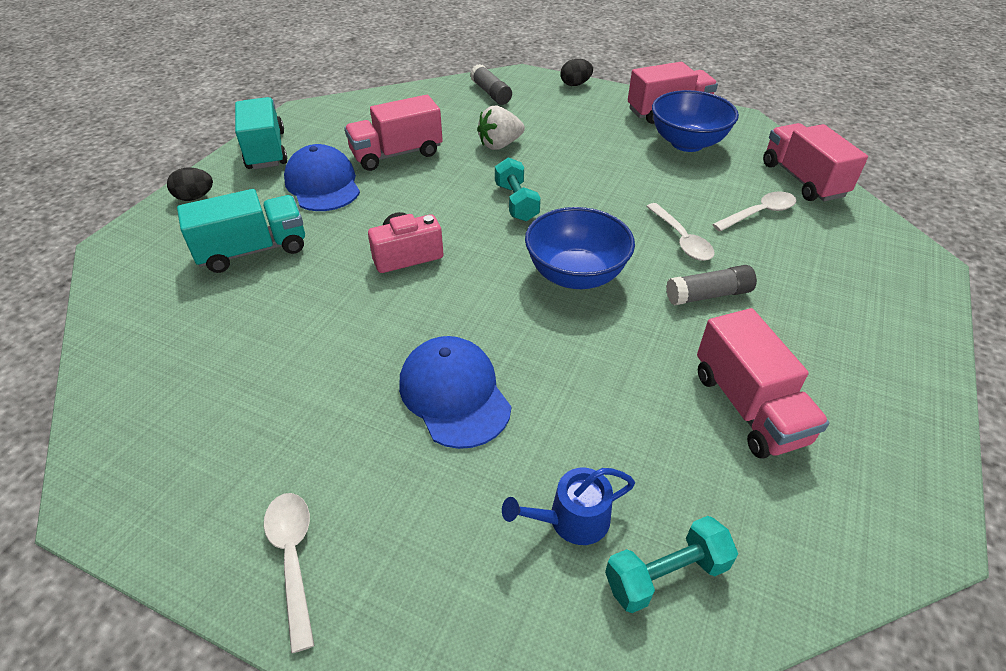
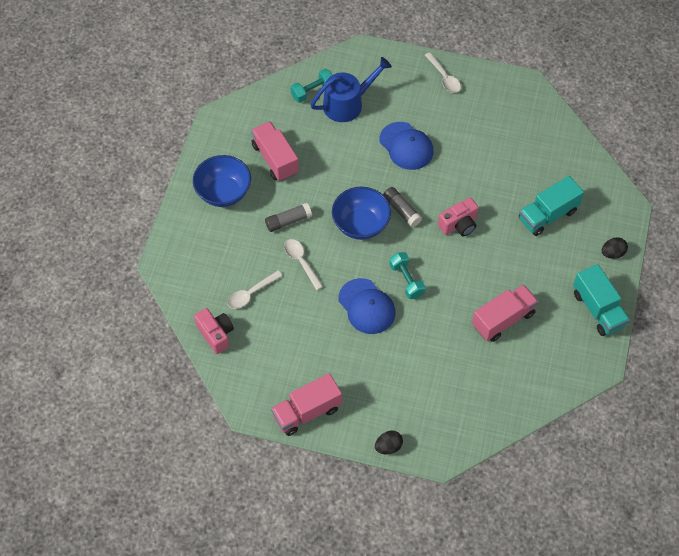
camera: 170 degrees right, 15 degrees up
blue cap [284,144,360,211] -> blue cap moved to [338,278,395,334]
grey glue stick [470,64,512,105] -> grey glue stick moved to [383,187,422,227]
white strawberry [477,106,525,150] -> none
blue watering can [502,468,635,545] -> blue watering can [311,57,392,122], size x1.72
blue bowl [652,90,739,152] -> blue bowl moved to [193,155,251,207]
pink truck [763,123,868,202] -> pink camera [194,308,234,354]

